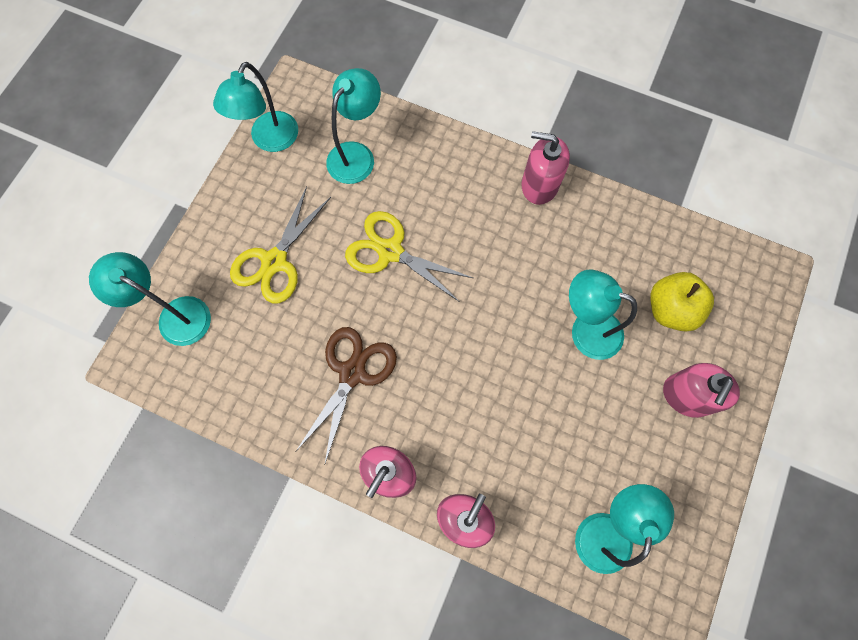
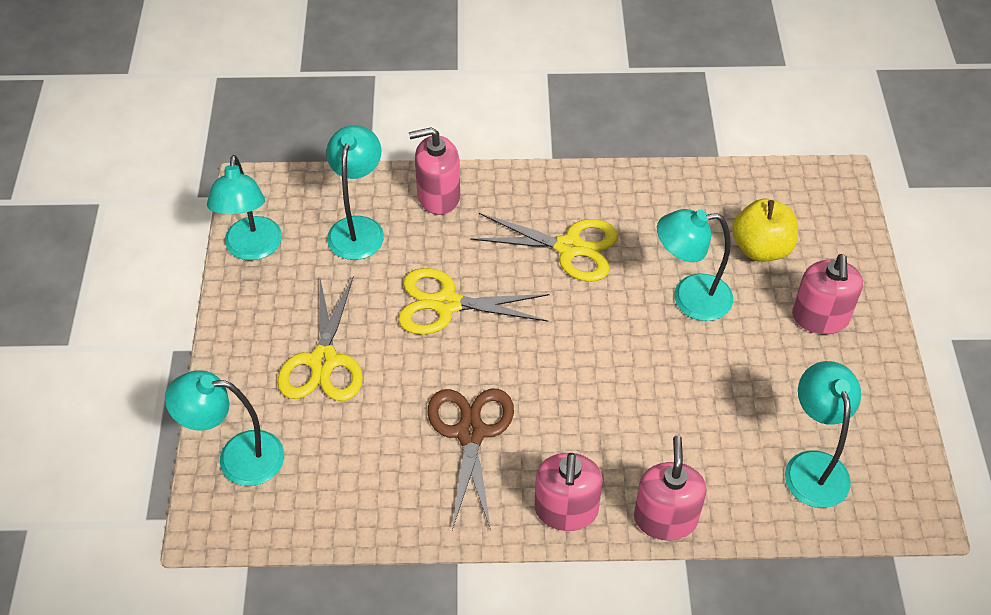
camera: 25 degrees left, 20 degrees down
pink soap dispenser [522,131,570,205] -> pink soap dispenser moved to [409,127,460,215]
none -> yellow scissors [470,213,618,282]

